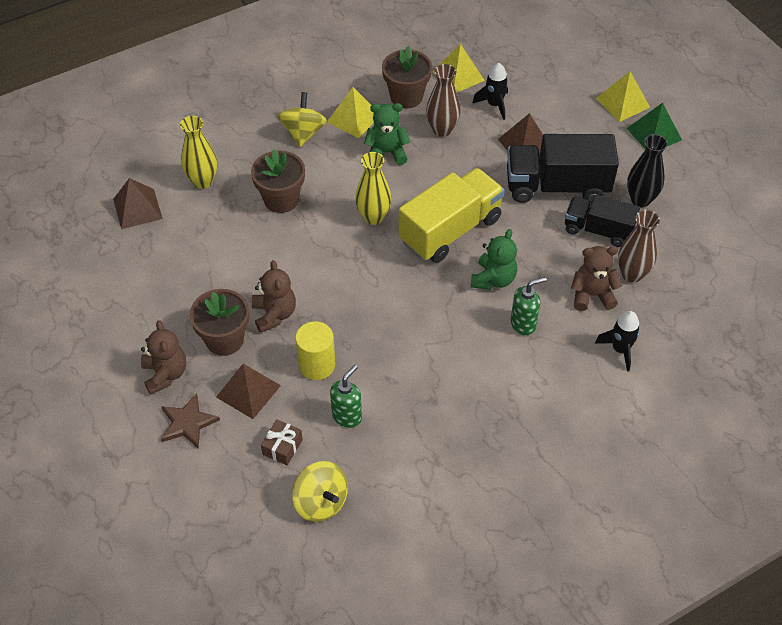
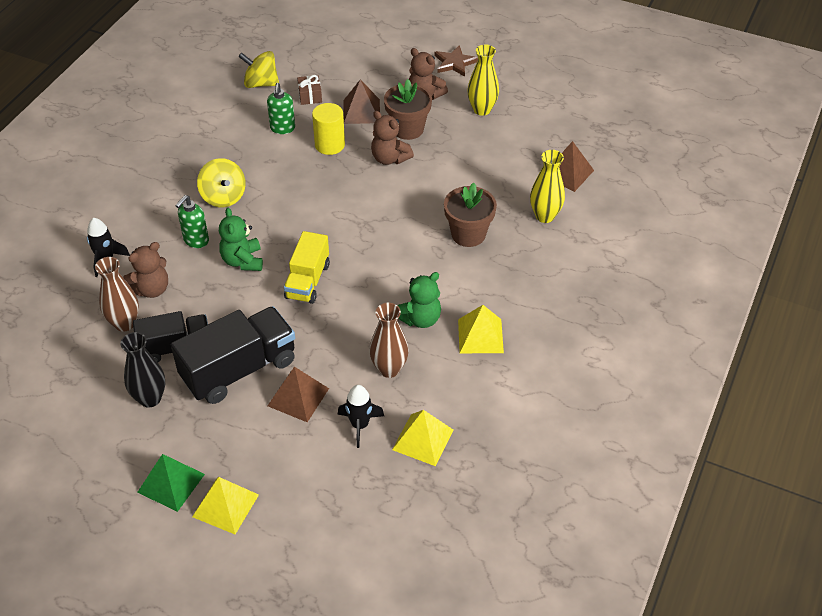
camera: 145 degrees right, 5 degrees down
brown star [161,393,220,449] -> brown star moved to [434,45,478,77]
yellow spinning top [278,92,327,147] -> yellow spinning top moved to [197,158,245,207]
yellow vase [355,152,392,225] -> yellow vase moved to [467,45,499,116]
brown flower pot [382,45,432,108] -> none
yellow truck [398,168,505,263] -> yellow truck [284,231,330,304], size x0.64

